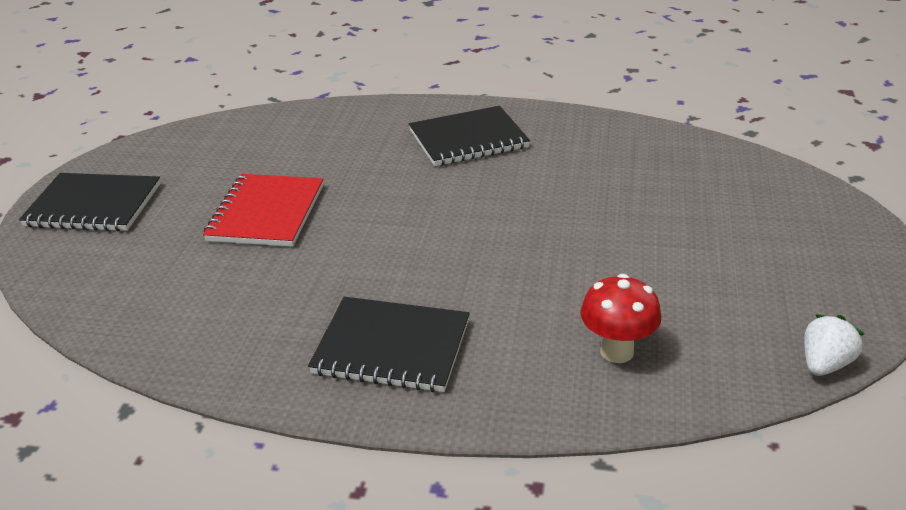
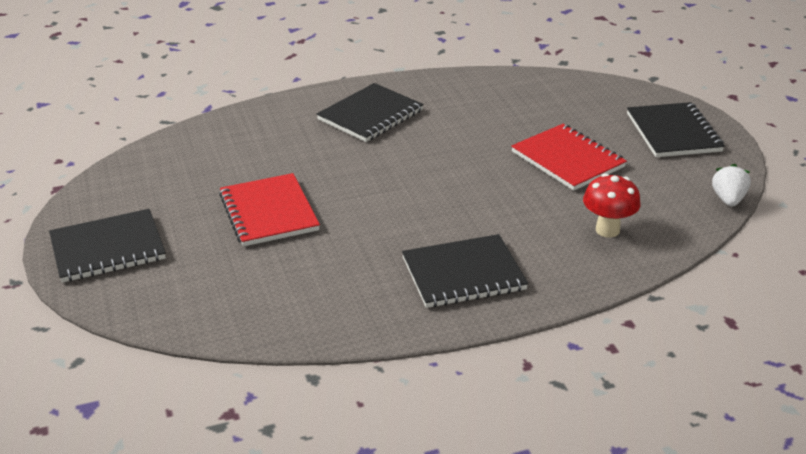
camera: 30 degrees left, 0 degrees up
none -> red notebook [511,124,627,191]
none -> black notebook [627,102,725,157]

